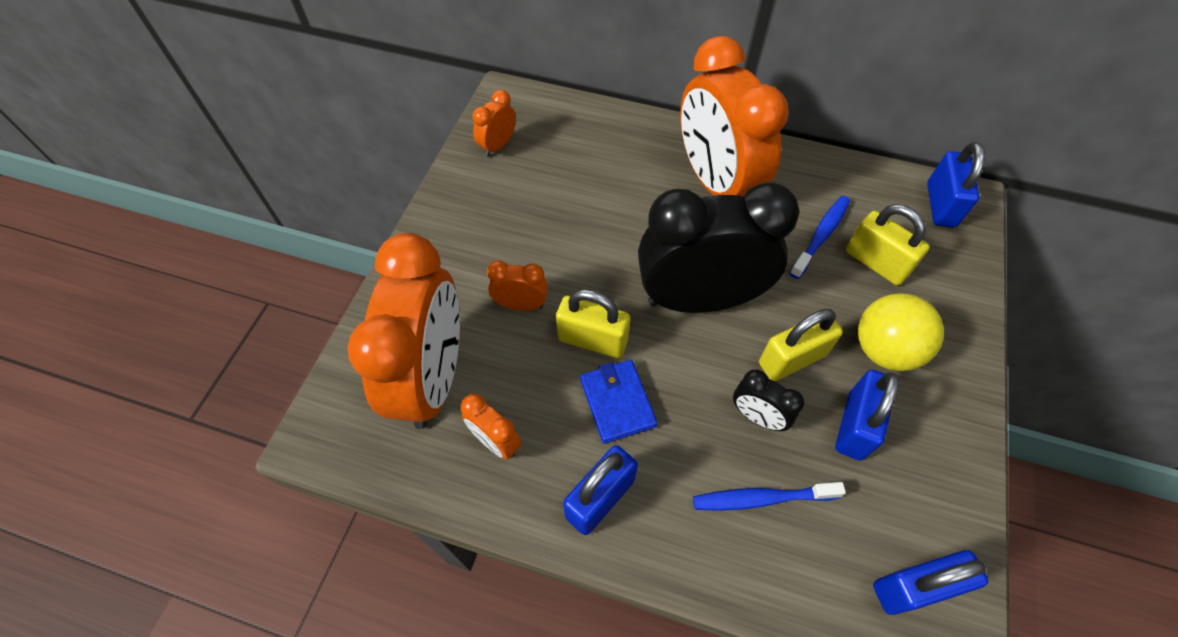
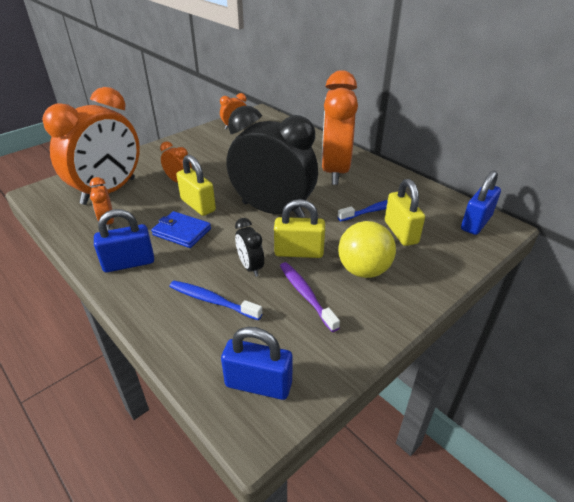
camera: 30 degrees right, 20 degrees down
blue wallet [580,360,657,444] -> blue wallet turned 75 degrees counterclockwise [151,211,211,248]
blue padlock [835,370,899,461] -> purple toothbrush [280,262,340,332]

